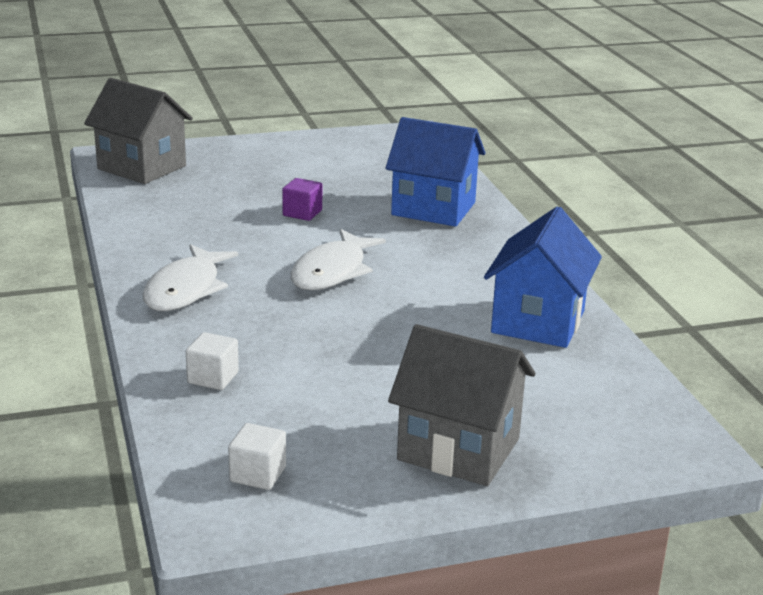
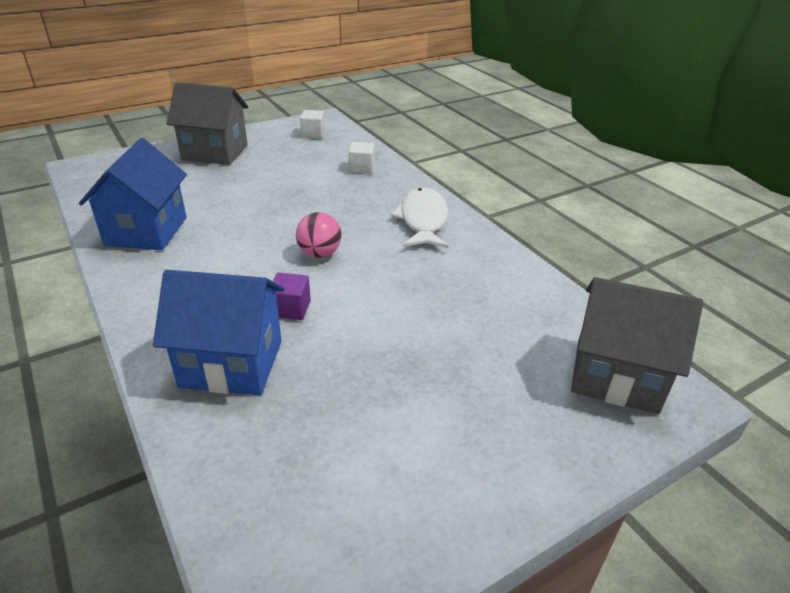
camera: 165 degrees right, 10 degrees up
purple cube [282,178,322,221] -> purple cube moved to [273,273,311,320]
white fish [290,229,386,290] -> pink ball [296,212,342,258]

